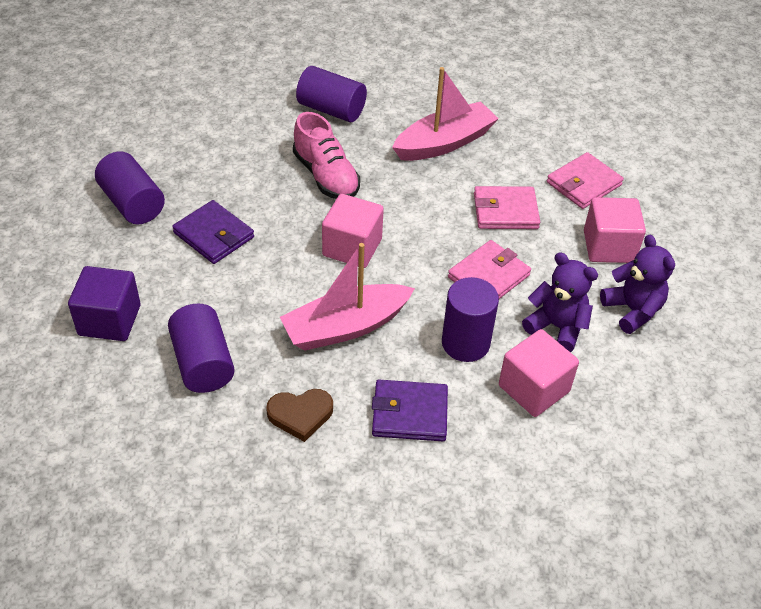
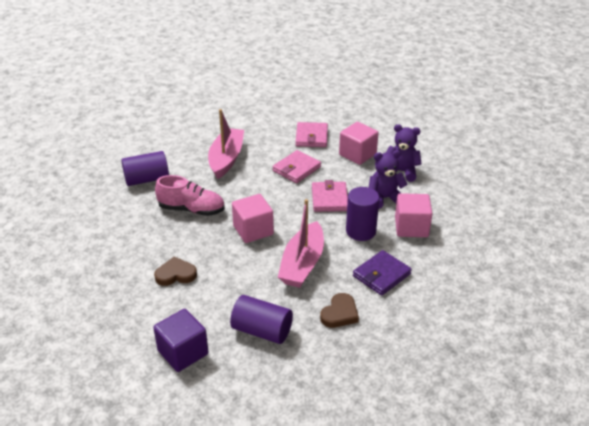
camera: 45 degrees left, 10 degrees down
purple cylinder [95,151,165,224] -> none
purple wallet [172,200,254,264] -> brown heart [154,256,197,286]

